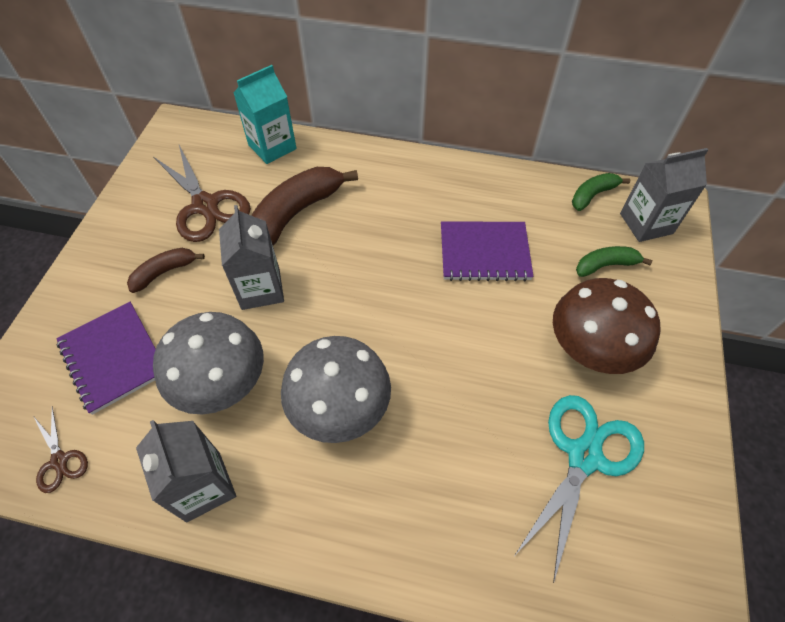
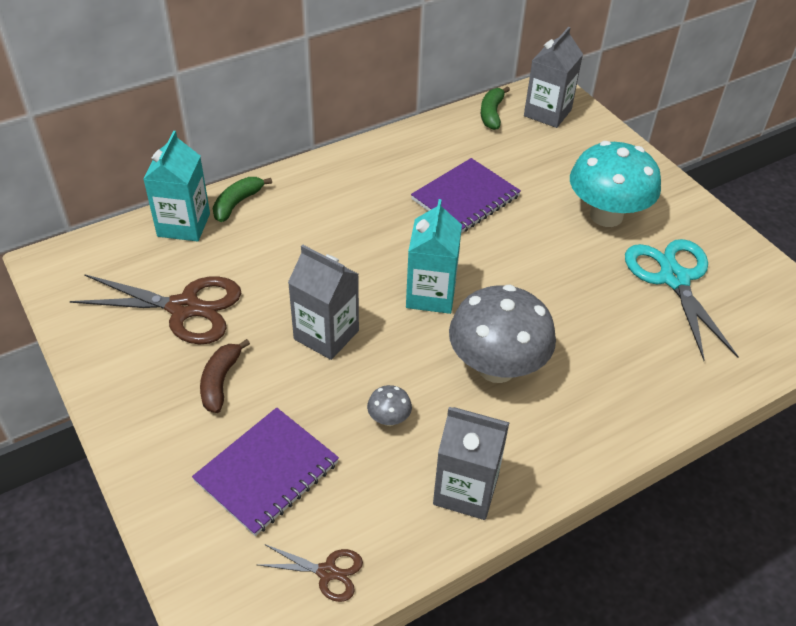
camera: 45 degrees left, 10 degrees down
purple notebook [56,302,156,415] -> purple notebook turned 60 degrees counterclockwise [192,408,339,536]
grey mushroom [153,312,264,414] -> grey mushroom [367,385,412,426], size x0.41
brown banana [251,167,358,246] -> none
brown mushroom [553,278,661,374] -> turquoise mushroom [570,141,661,227]
green banana [576,246,652,277] -> green banana moved to [213,177,272,222]
none -> turquoise carton [406,199,462,314]

